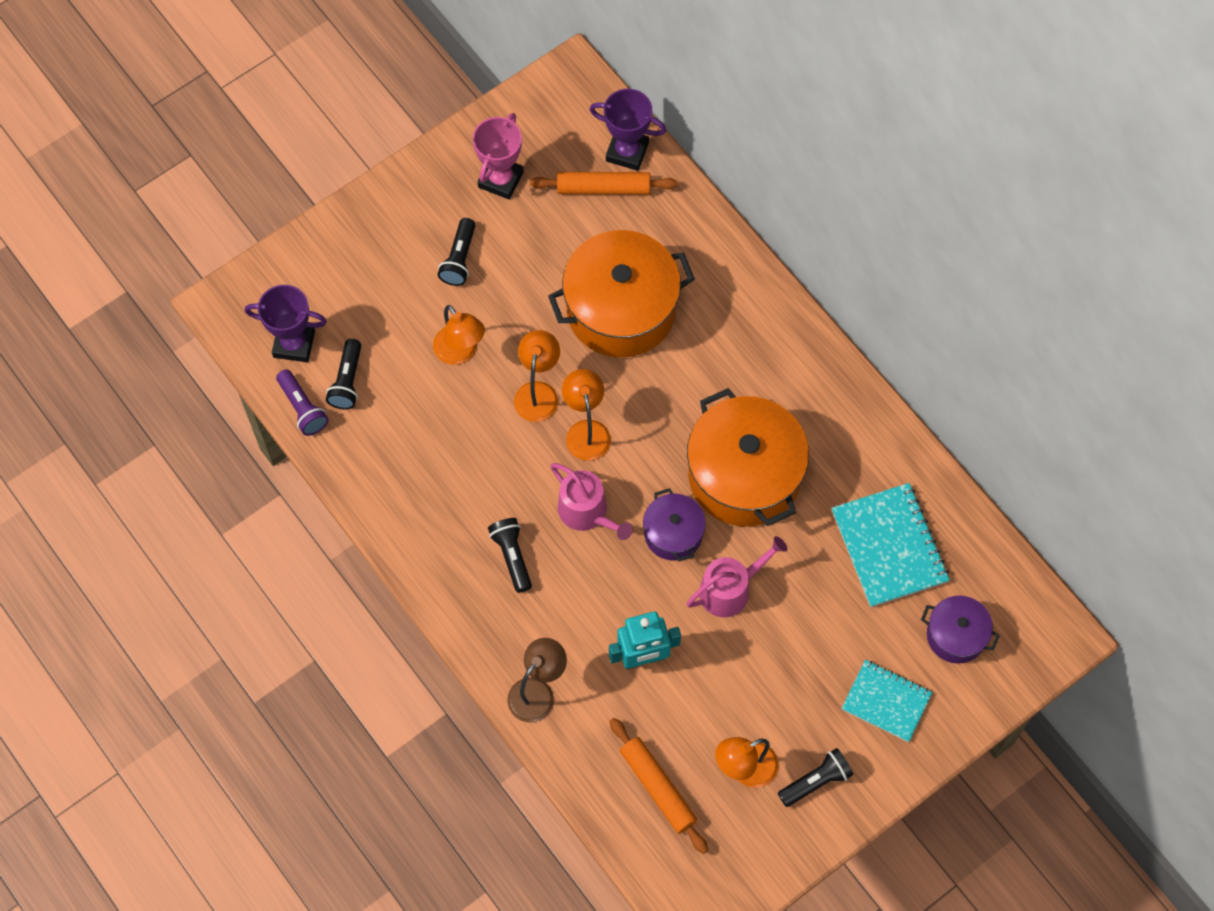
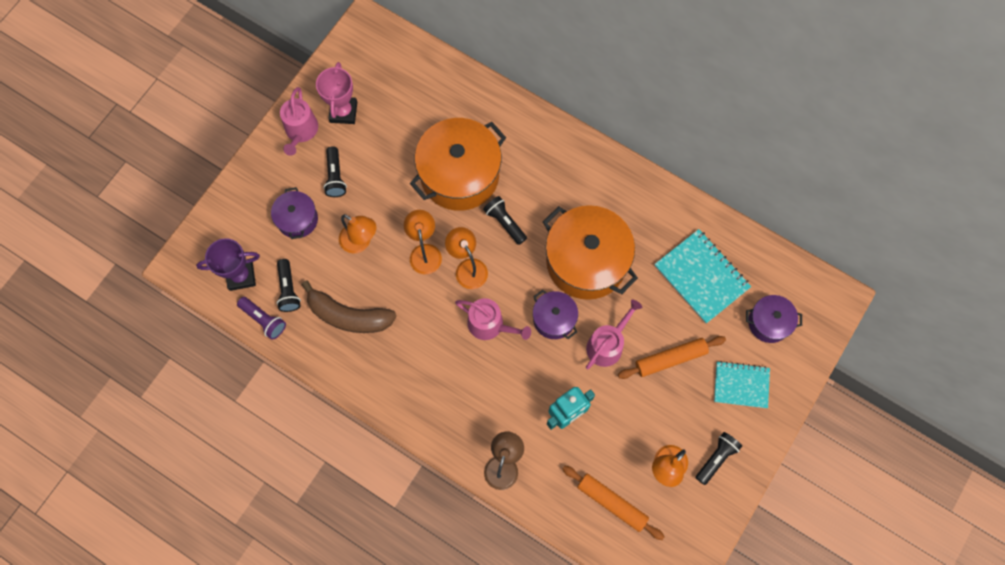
camera: 20 degrees left, 5 degrees up
black flashlight [488,518,532,593] -> black flashlight moved to [483,196,527,245]
orange rolling pin [530,172,678,195] -> orange rolling pin moved to [618,336,726,379]
purple trophy [589,89,666,171] -> none
none -> purple pot [271,187,318,239]
none -> pink watering can [280,87,318,156]
none -> brown banana [301,281,397,333]

